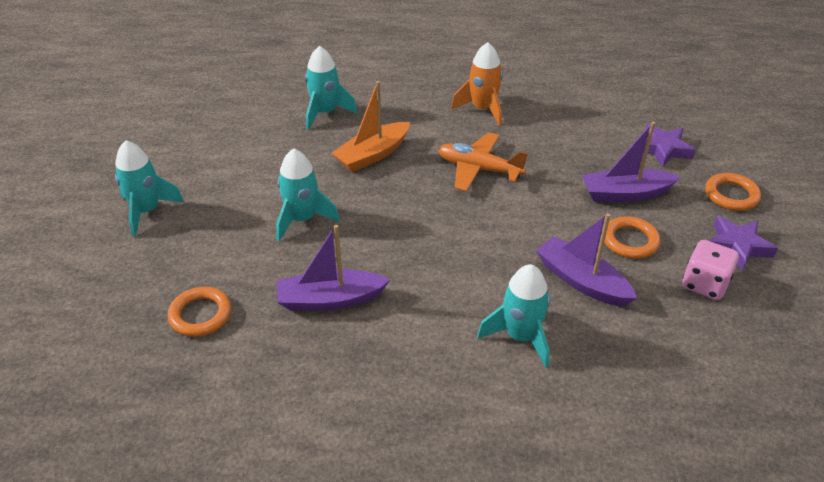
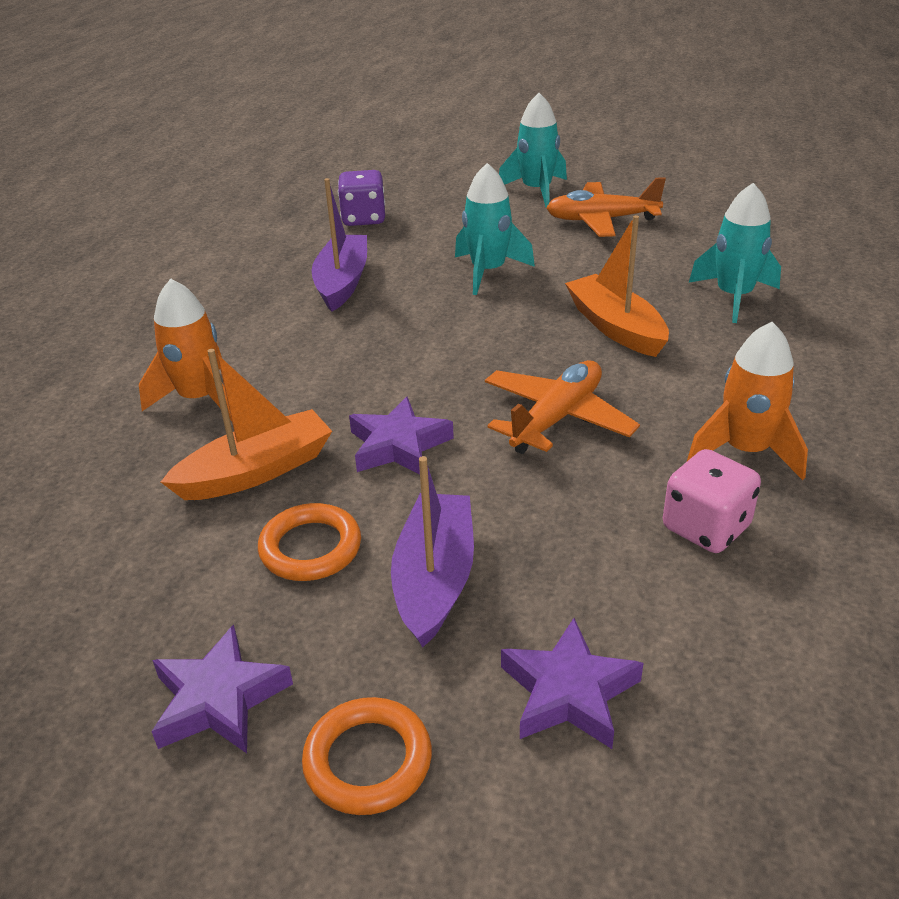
camera: 105 degrees right, 5 degrees down
orange ring [168,287,231,337] -> purple dice [338,170,385,226]
turquoise rocket [477,264,550,367] -> orange rocket [139,279,232,421]
purple boat [536,213,637,307] -> orange boat [161,349,332,500]
pink dice [682,240,739,300] -> pink dice moved to [663,449,761,553]
none -> purple star [349,396,454,475]
none -> orange plane [546,177,666,237]

